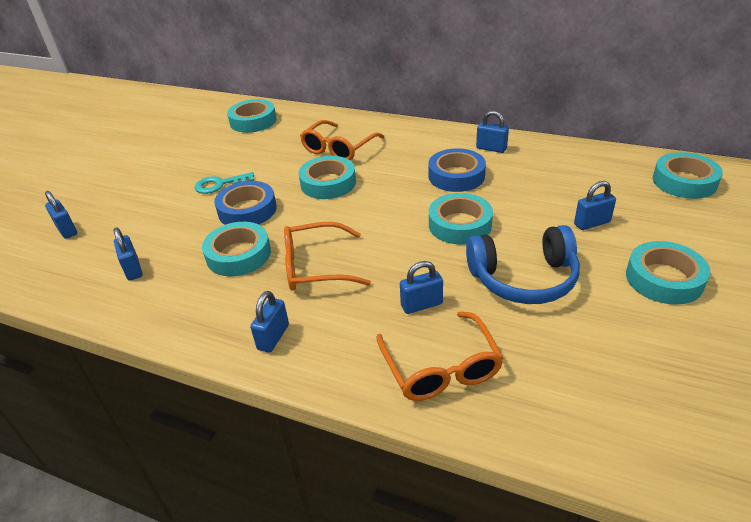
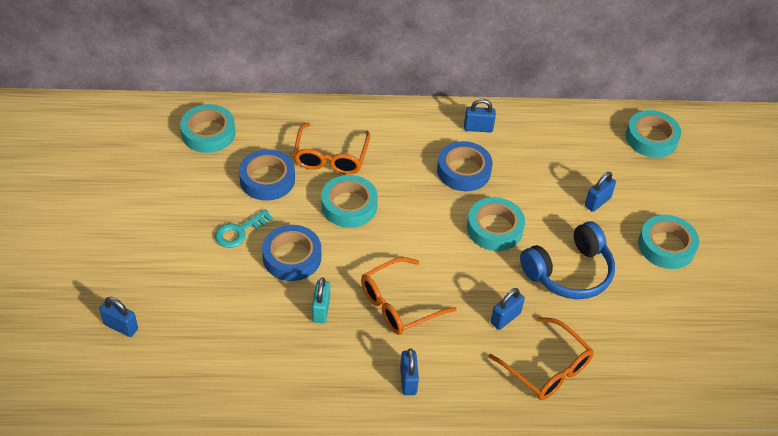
camera: 30 degrees left, 10 degrees up
blue padlock [113,227,142,281] -> none
turquoise tape [202,222,271,276] -> turquoise padlock [312,278,330,323]
none -> blue tape [239,149,295,201]

